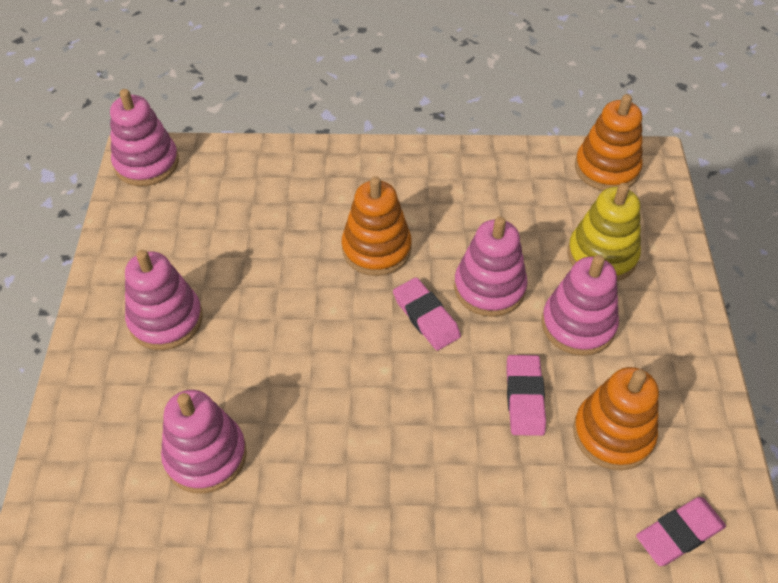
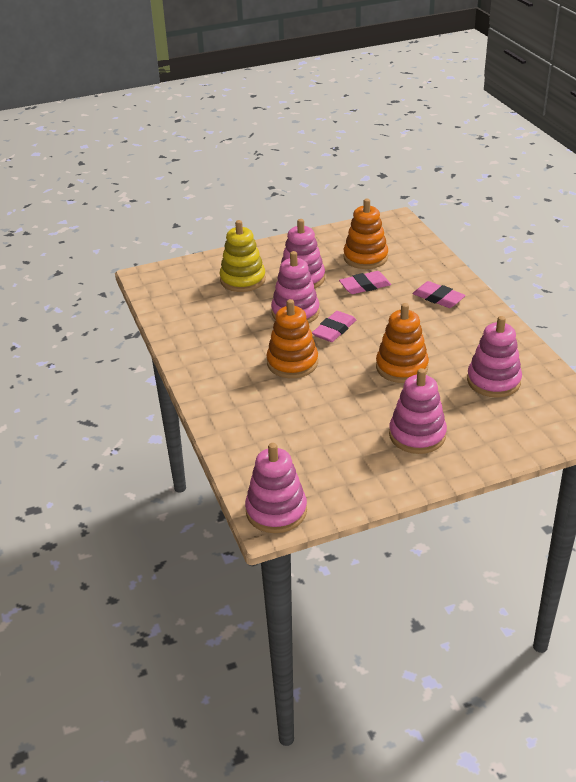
camera: 110 degrees left, 15 degrees down
orange stacking toy [575,94,643,191] -> orange stacking toy moved to [376,303,429,383]
pink eraser [636,497,726,566] -> pink eraser moved to [412,281,466,308]

